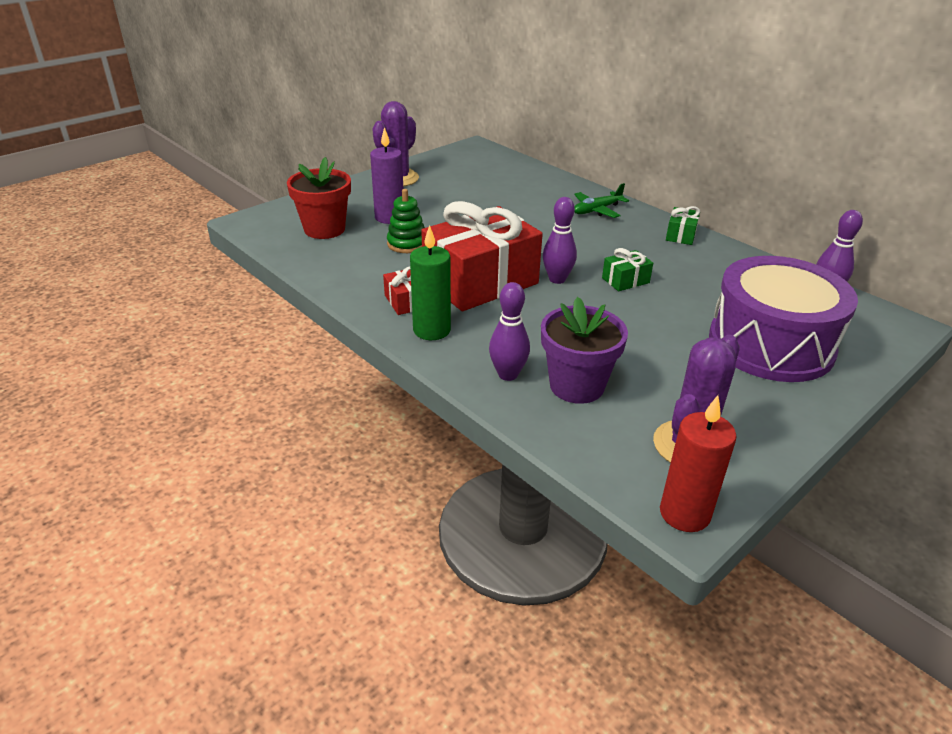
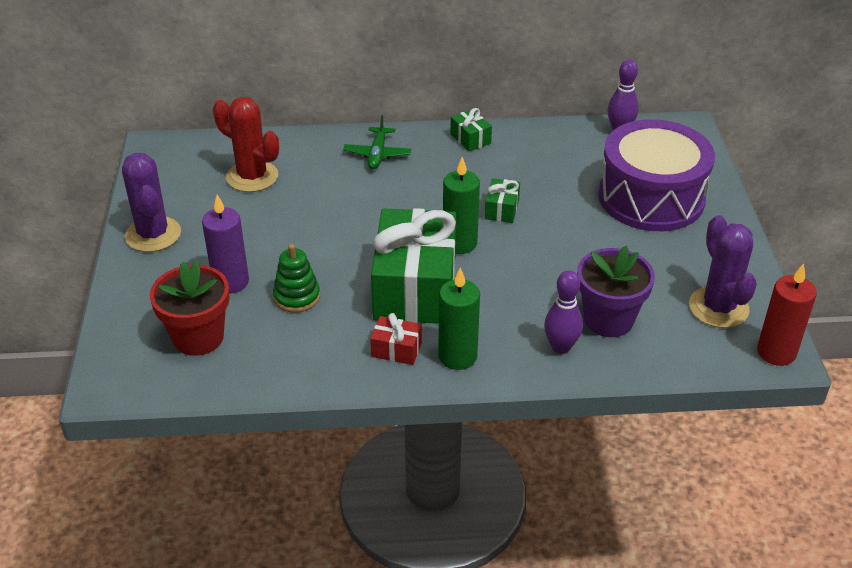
camera: 50 degrees left, 5 degrees up
red gift [421,201,543,311] -> green gift [371,208,456,324]
purple bowling pin [543,197,577,284] -> green candle [443,157,480,254]
none -> red cactus [213,97,279,192]

